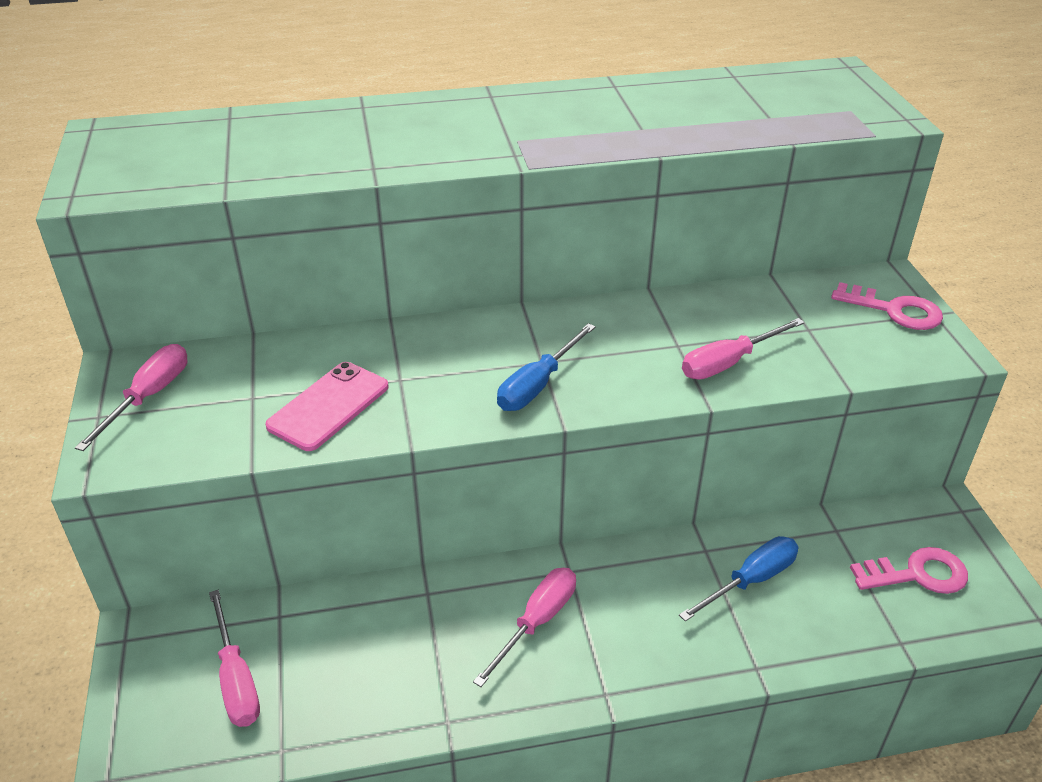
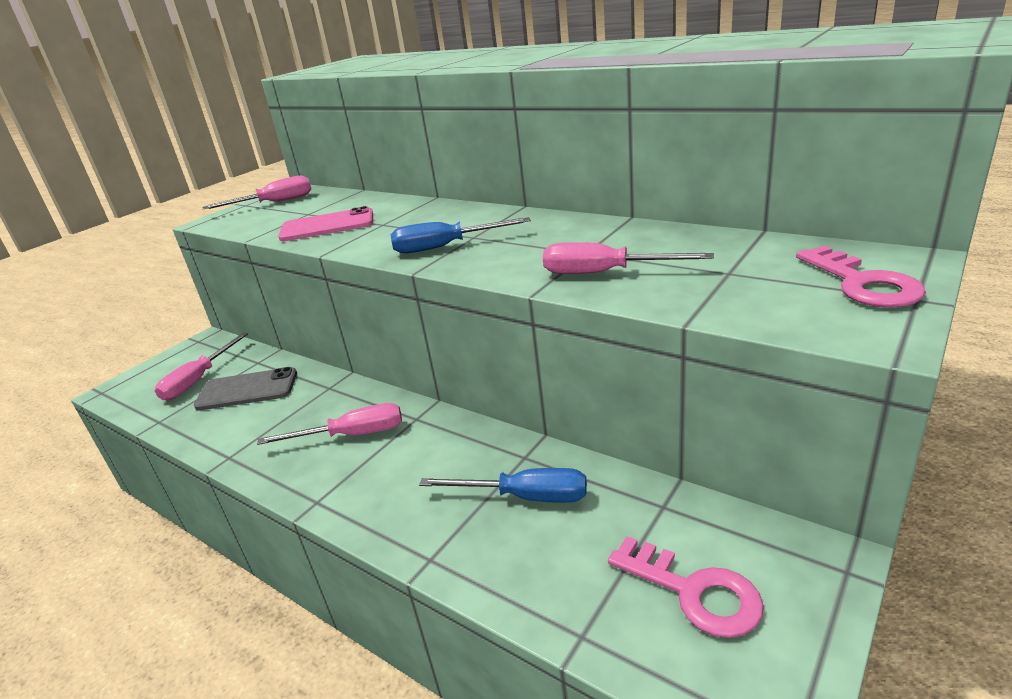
camera: 50 degrees right, 10 degrees down
none -> grey phone [194,367,297,411]

